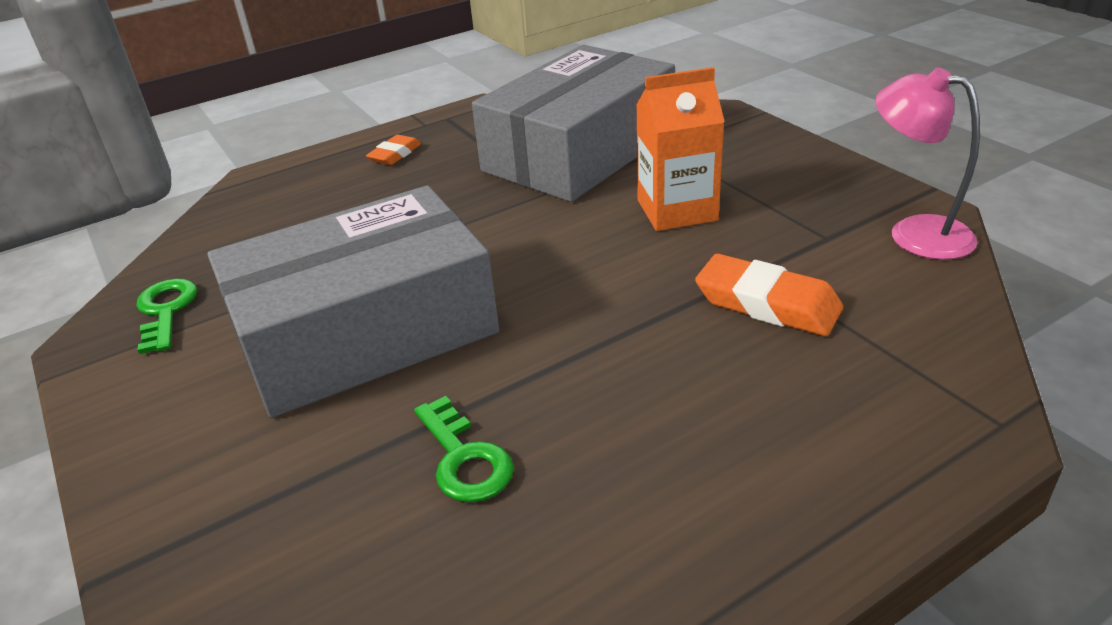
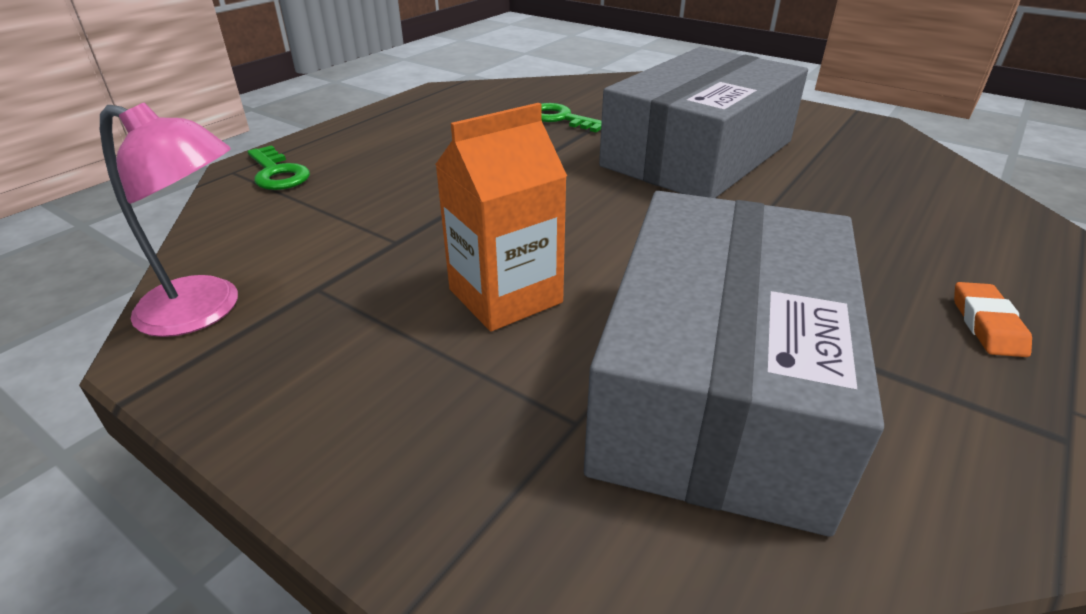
camera: 155 degrees right, 0 degrees up
green key [137,279,197,354] -> green key moved to [248,145,310,190]
orange eraser [695,254,843,336] -> none

